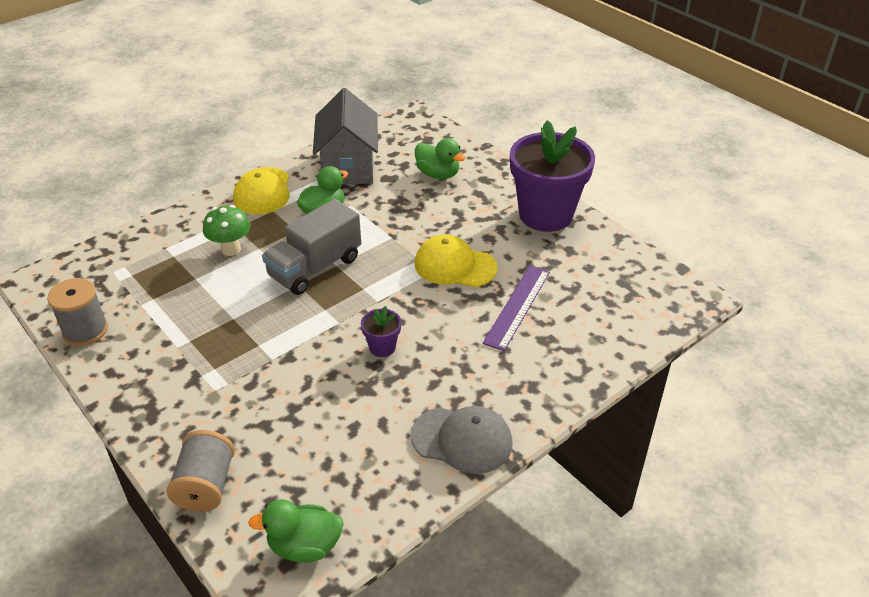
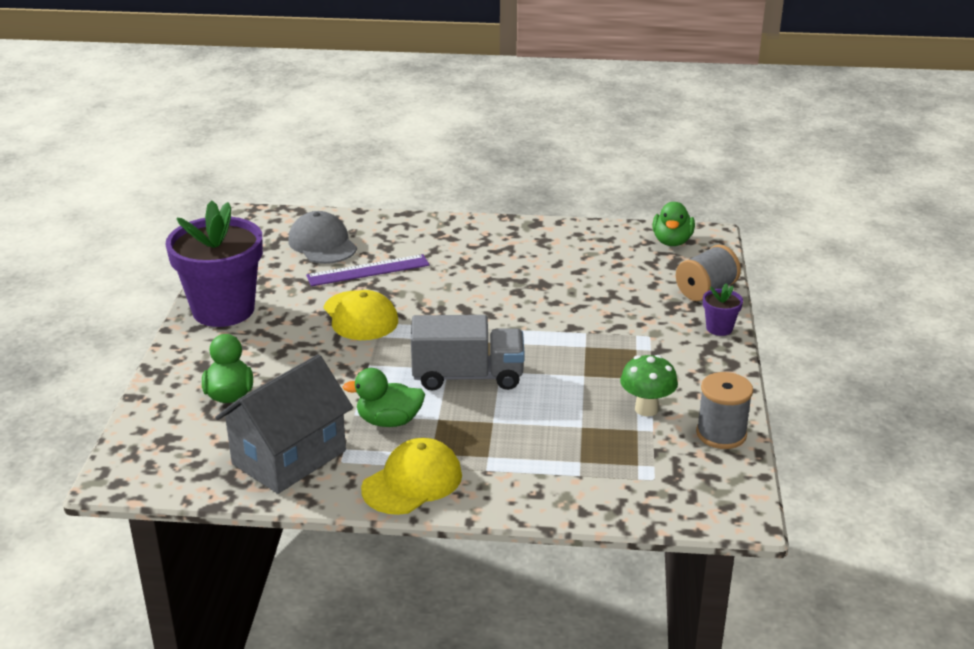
camera: 135 degrees left, 10 degrees down
green mushroom [203,205,251,256] -> green mushroom moved to [620,355,678,417]
green duck [248,499,344,563] -> green duck turned 60 degrees clockwise [653,202,695,246]
purple flower pot [361,306,401,357] -> purple flower pot moved to [703,283,743,336]
grey cap [411,406,513,474] -> grey cap moved to [288,211,357,264]

